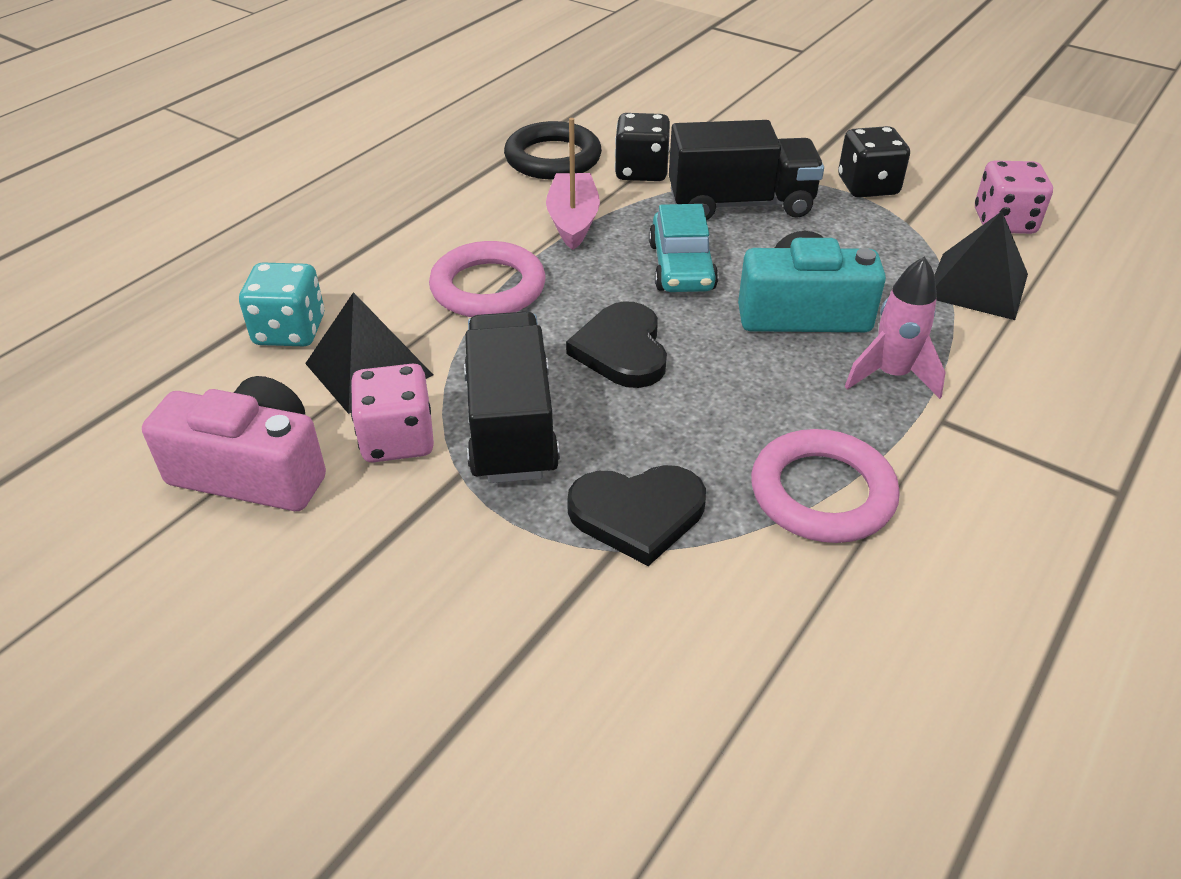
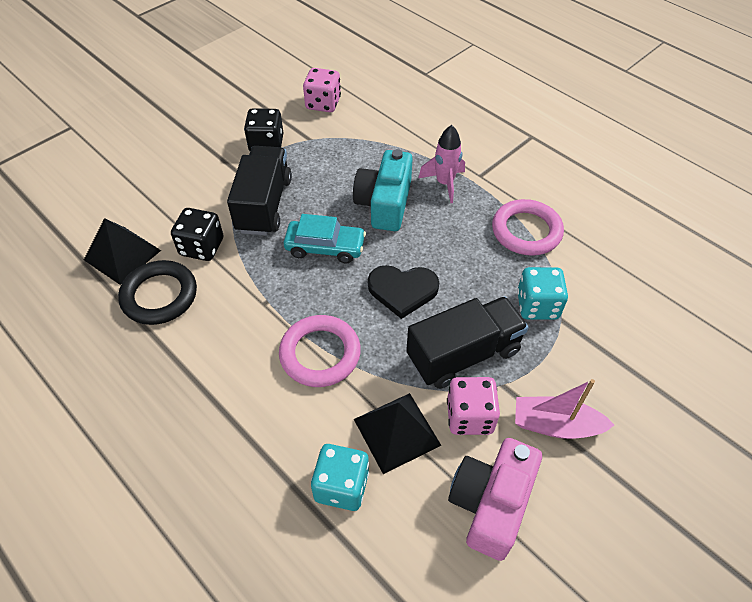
camera: 80 degrees left, 10 degrees up
black truck [464,311,560,483] -> black truck turned 150 degrees clockwise [406,296,529,389]
pink boat [546,118,600,250] -> pink boat moved to [515,379,614,439]
black heart [567,465,706,566] -> turquoise dice [517,267,568,320]
black pyramid [934,211,1028,320] -> black pyramid moved to [84,218,161,285]

